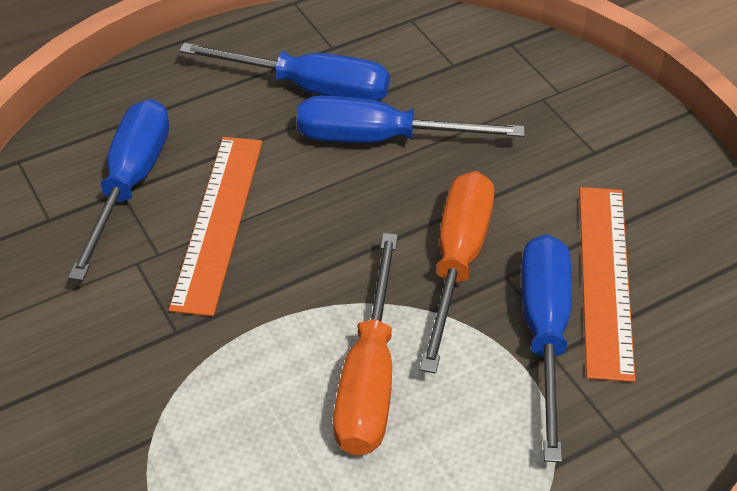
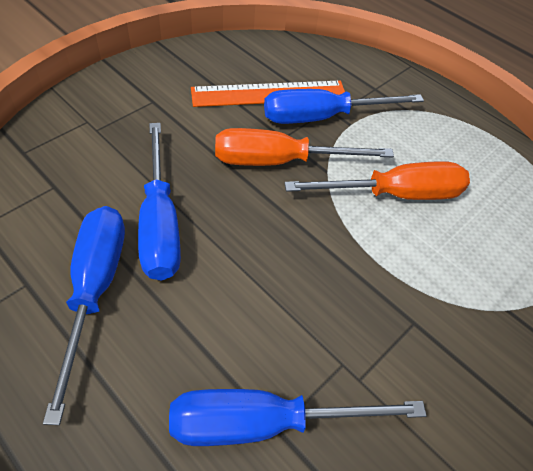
camera: 110 degrees left, 5 degrees up
orange ruler [169,137,263,316] -> none

